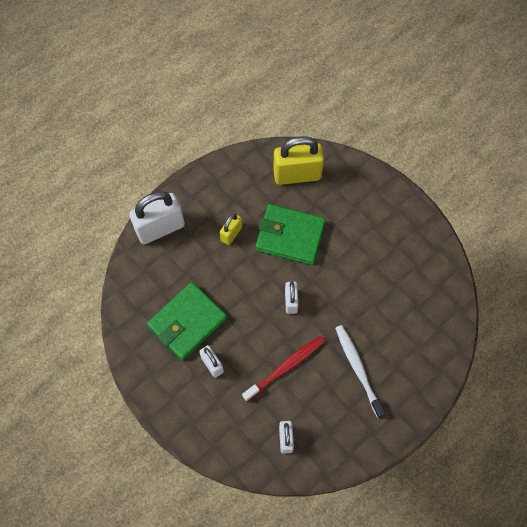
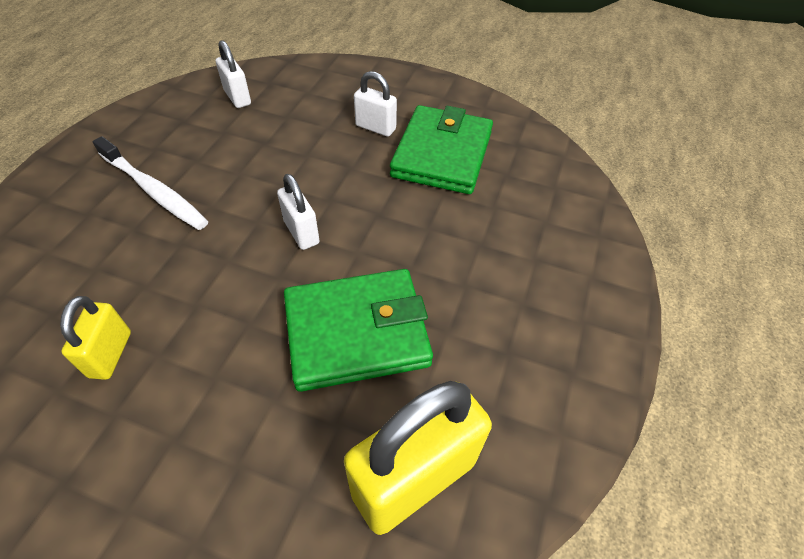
camera: 150 degrees right, 15 degrees down
white padlock [129,191,185,244] -> none
yellow padlock [220,213,242,245] -> yellow padlock moved to [60,296,131,380]
red toothbrush [242,336,325,401] -> none

